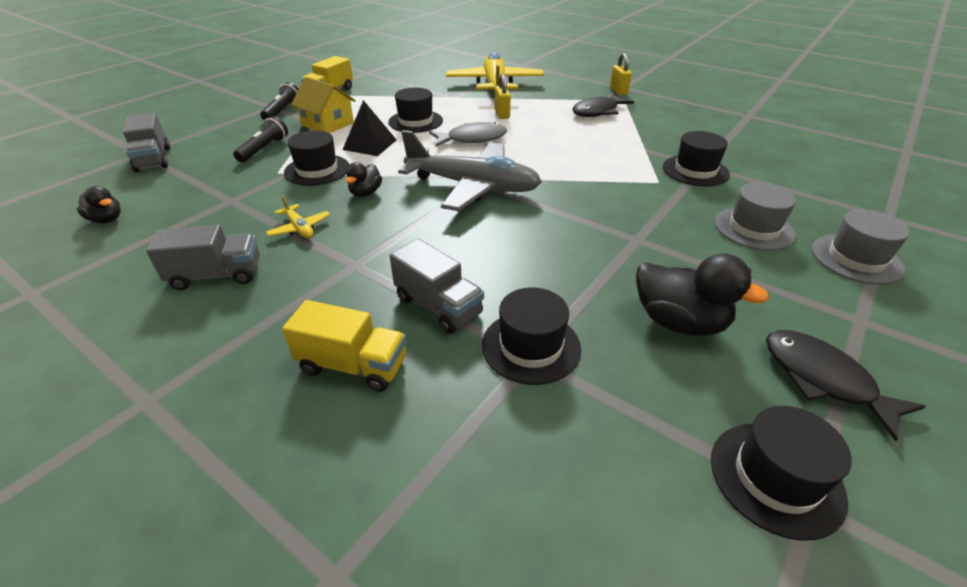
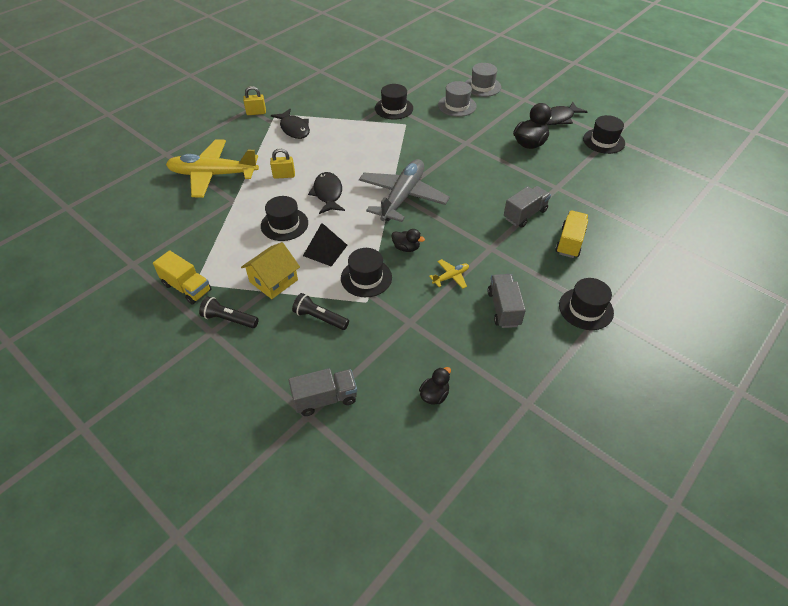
camera: 85 degrees left, 10 degrees up
grey fish [429,122,507,147] -> black fish [308,172,345,214]
black hat [482,287,581,385] -> black hat moved to [559,278,614,330]

